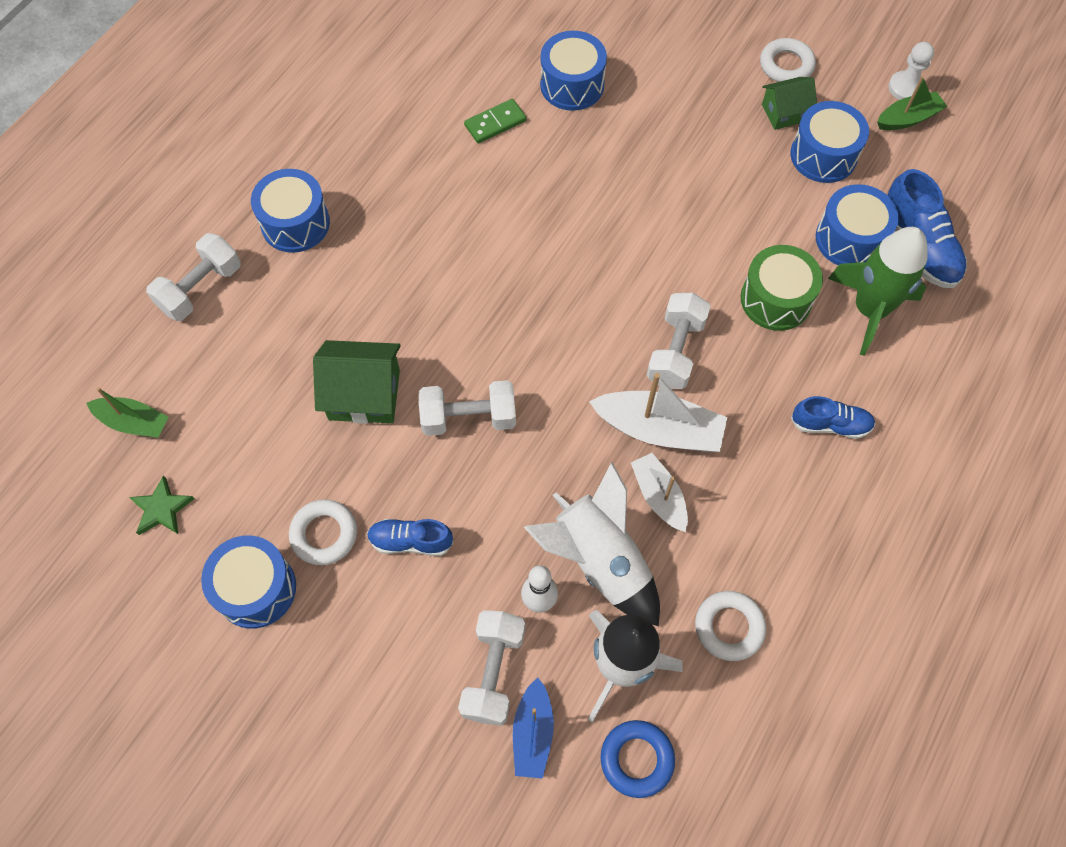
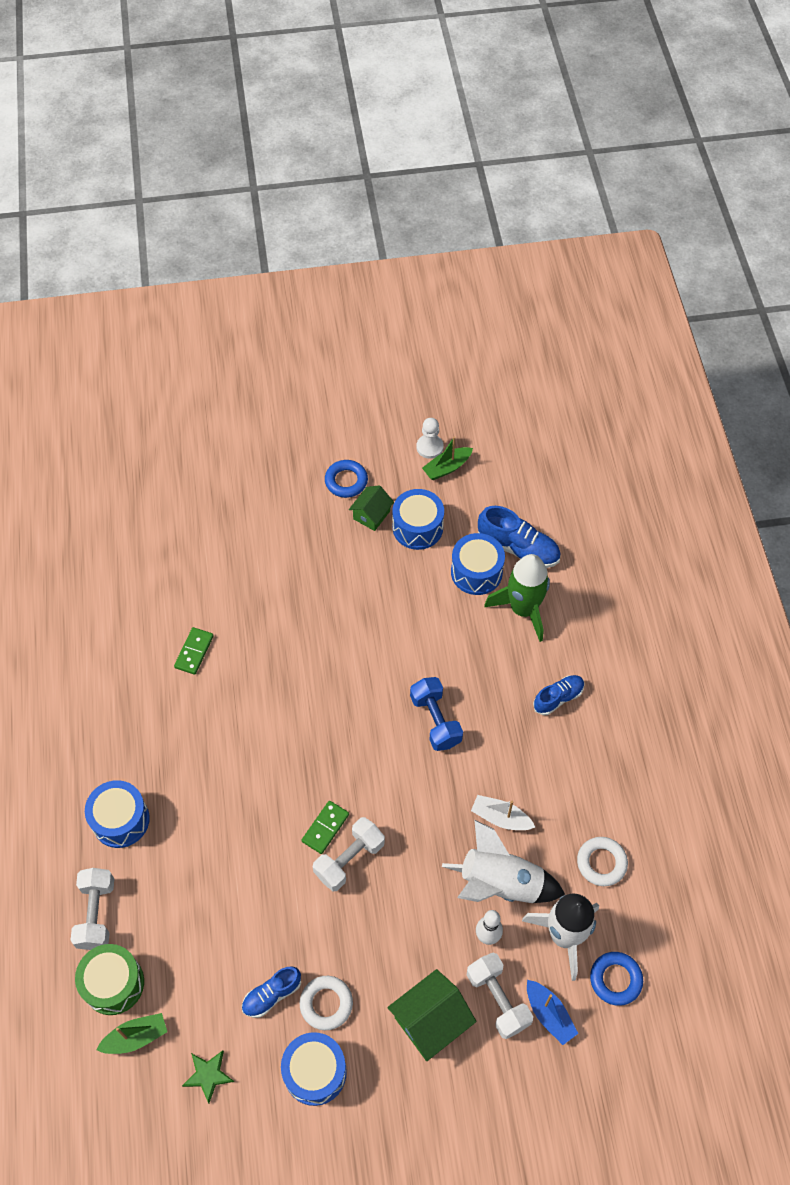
camera: 40 degrees left, 5 degrees down
green house [313,340,401,424] -> green house moved to [387,969,476,1061]
blue shoe [367,519,454,556] -> blue shoe moved to [242,967,301,1018]
blue drum [540,31,607,111] -> none
white boat [589,373,727,452] -> none
white dumbbell [647,293,711,389] -> blue dumbbell [410,677,463,751]
green drum [741,245,823,331] -> green drum moved to [75,944,144,1015]
white ring [760,38,816,82] -> blue ring [325,460,368,498]
green boat [877,76,948,130] -> green boat turned 150 degrees counterclockwise [422,436,473,480]
none -> green domino [302,801,349,854]

